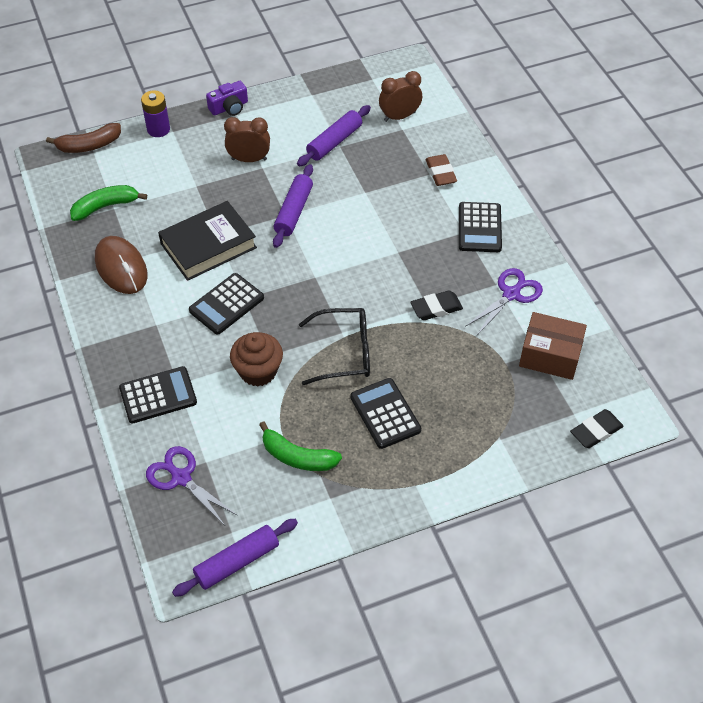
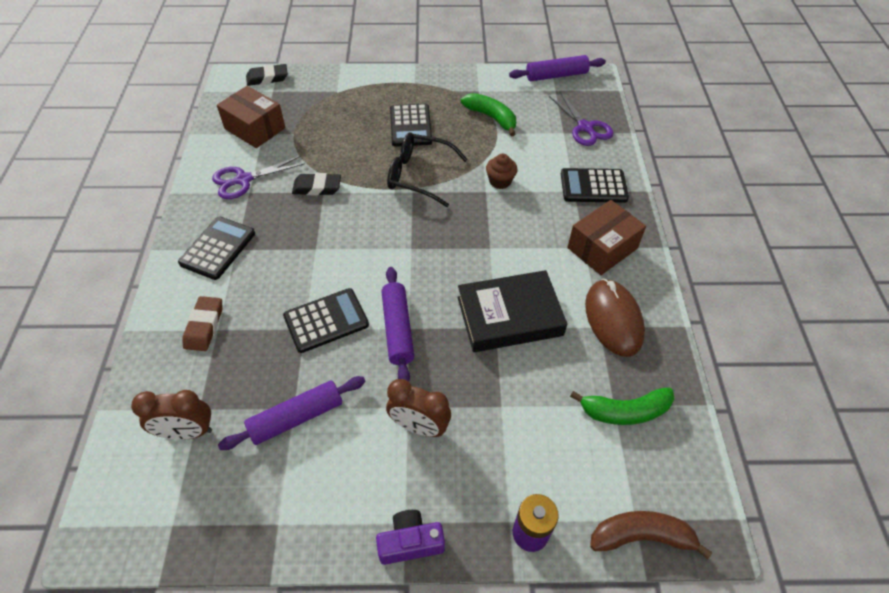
camera: 160 degrees left, 0 degrees up
black calculator [189,273,264,335] -> black calculator moved to [283,288,369,353]
brown cupcake [230,332,283,387] -> brown cupcake [486,154,518,189], size x0.65
purple rolling pin [273,164,313,248] -> purple rolling pin turned 45 degrees counterclockwise [381,267,414,382]
none -> brown box [567,200,646,275]

